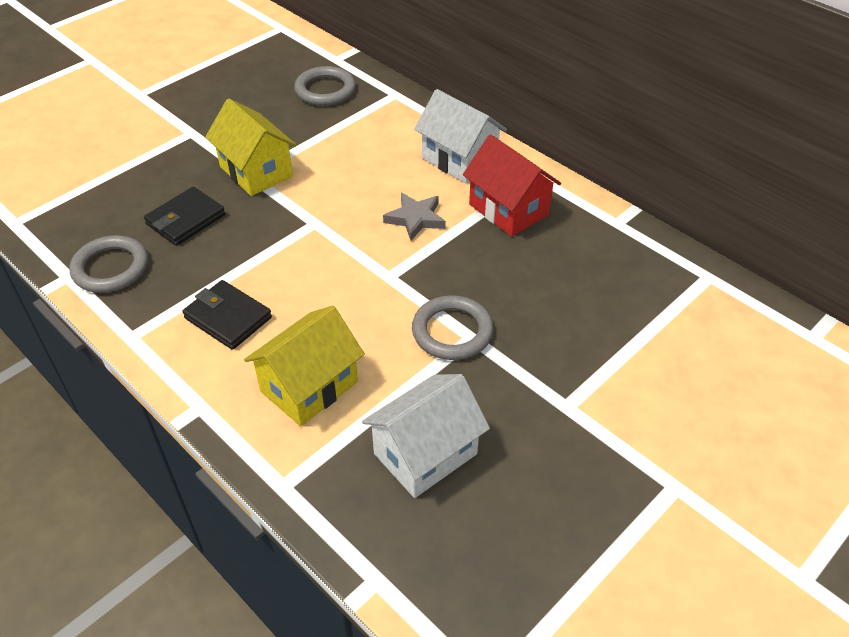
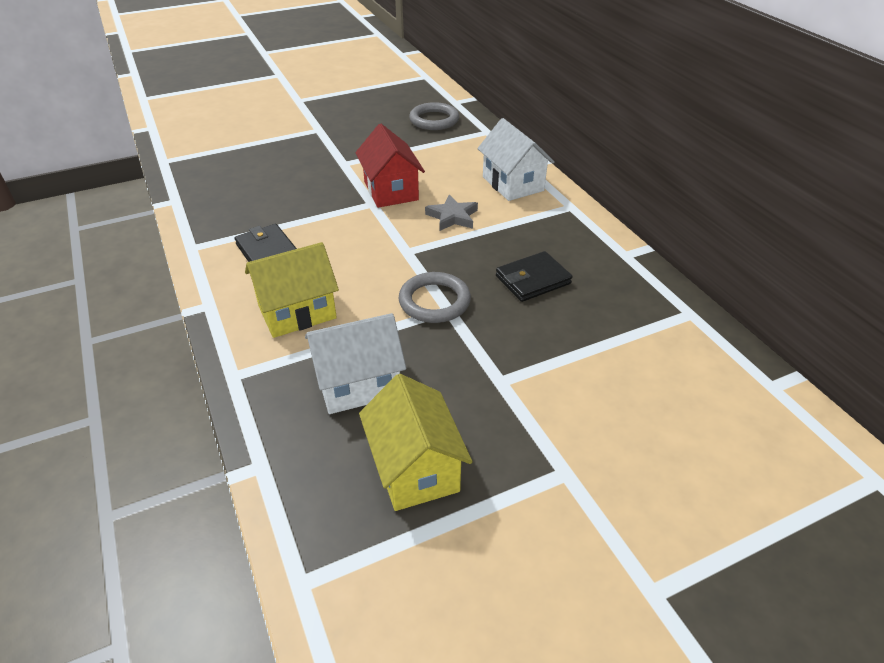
camera: 20 degrees right, 5 degrees down
grey ring [70,235,148,293] -> none
black wallet [144,187,225,246] -> black wallet moved to [496,251,572,302]
yellow house [205,98,297,196] -> yellow house moved to [359,374,472,511]
red house [463,135,561,237] -> red house moved to [355,124,425,208]

